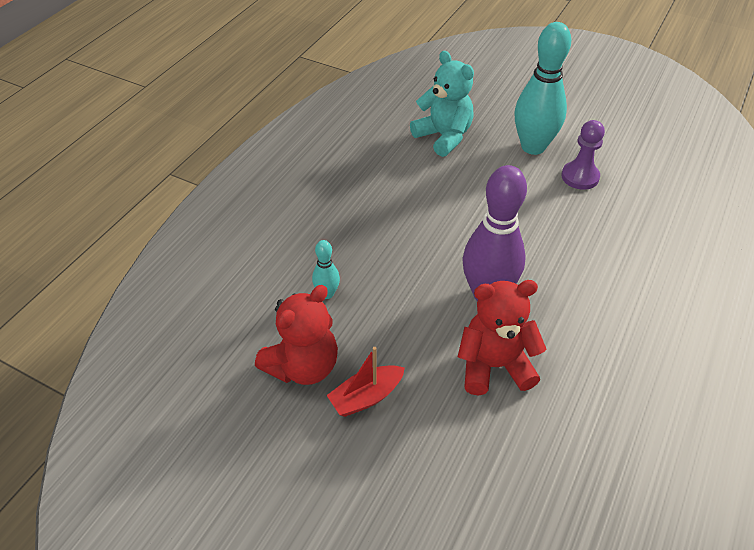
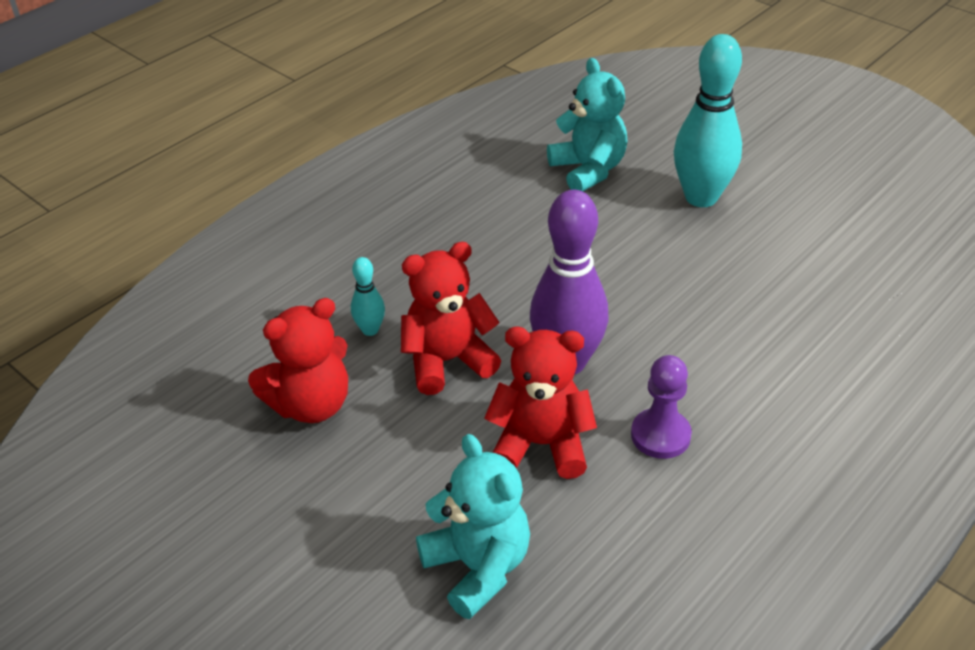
camera: 15 degrees right, 5 degrees down
red boat [327,347,405,417] -> none
purple pawn [561,120,605,190] -> purple pawn moved to [631,355,692,459]
none -> red teddy bear [401,242,501,395]
none -> turquoise teddy bear [416,434,530,619]

